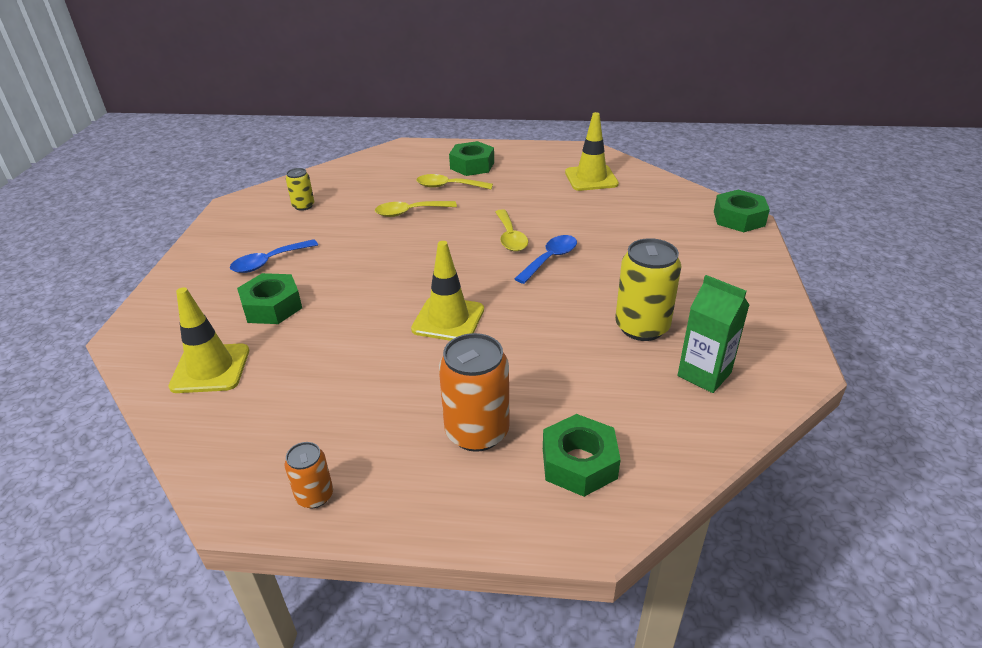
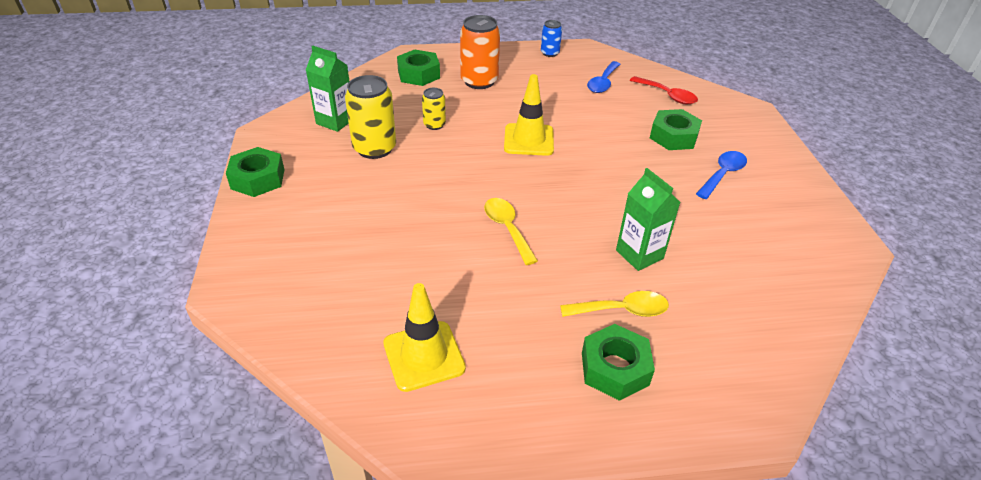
camera: 165 degrees right, 5 degrees up
yellow traffic cone [169,287,249,393] -> red spoon [630,76,698,104]
orange can [285,442,333,508] -> blue can [541,20,562,57]
yellow can [286,168,314,211] -> yellow can moved to [422,88,446,130]
yellow spoon [375,201,457,217] -> green carton [616,168,680,271]
blue spoon [514,235,577,284] -> blue spoon moved to [587,61,621,93]
green nut [714,189,770,232] -> green nut moved to [226,147,285,197]

